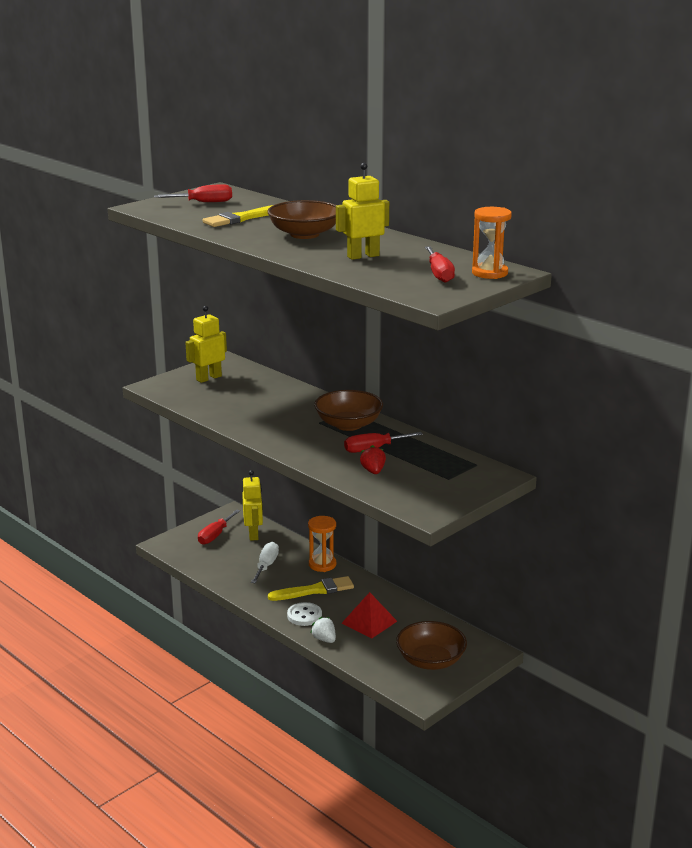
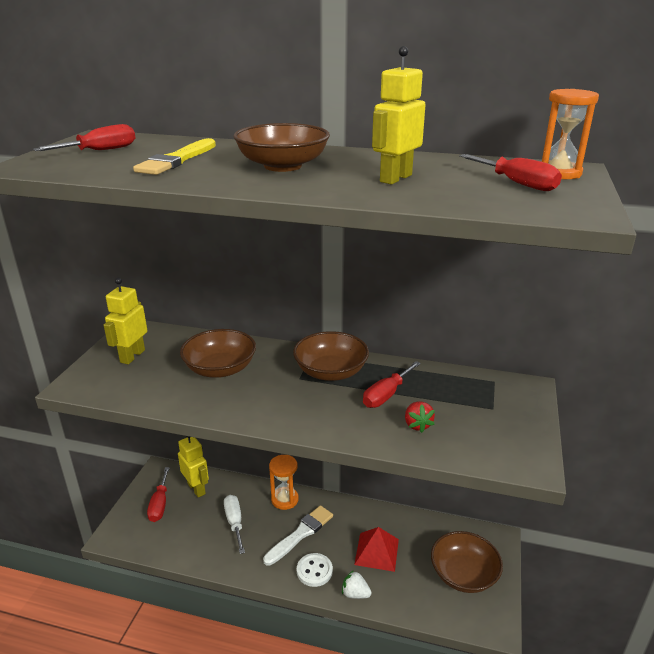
camera: 30 degrees left, 5 degrees up
yellow brush [268,576,354,601] -> white brush [263,505,333,566]
red strawberry [360,445,386,474] -> red strawberry turned 150 degrees counterclockwise [405,401,435,433]
none -> brown bowl [180,329,256,378]

